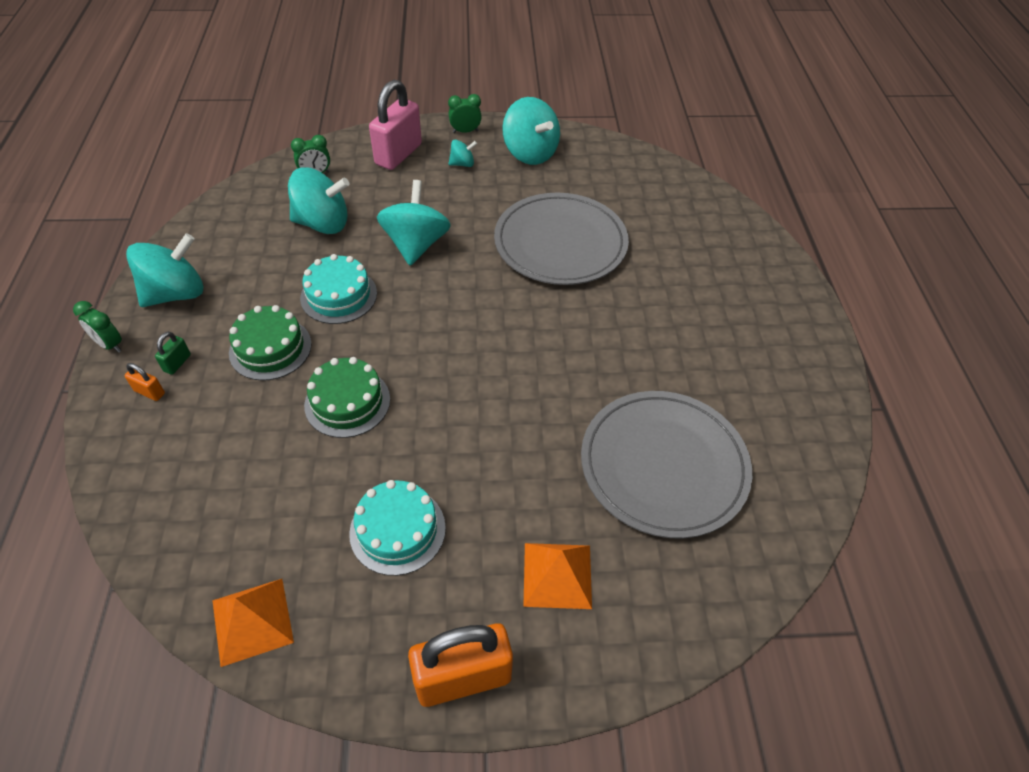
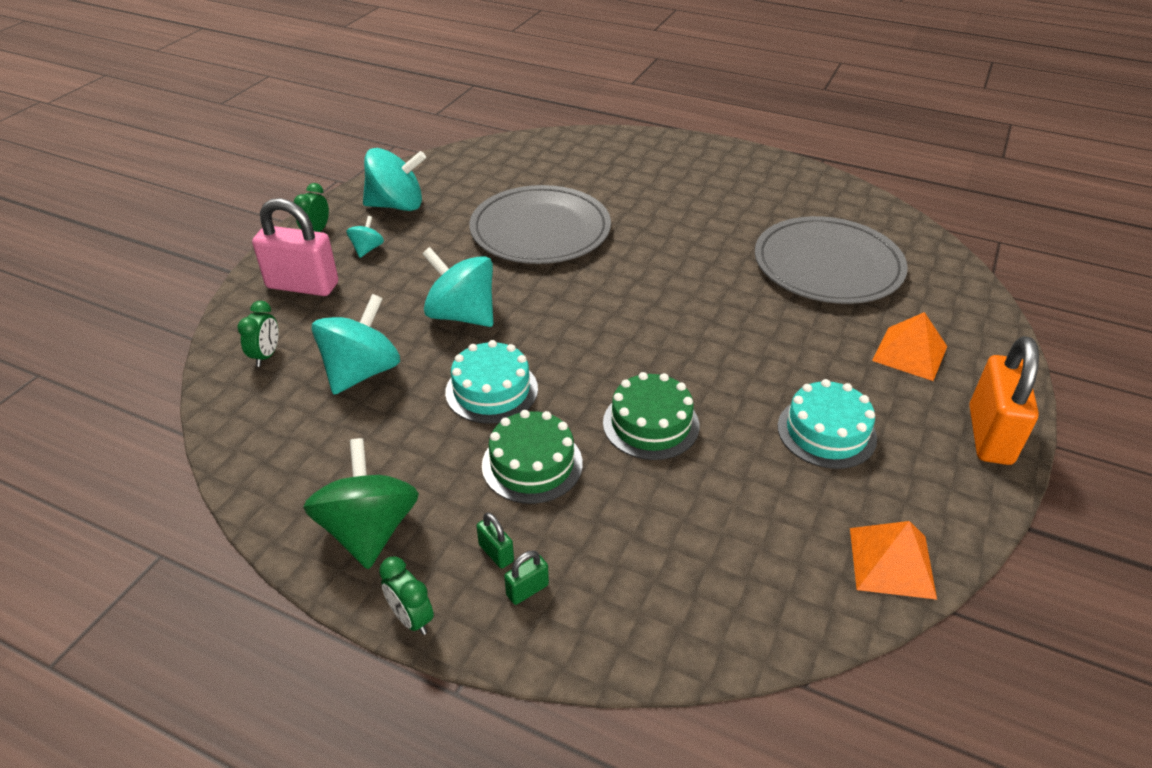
camera: 60 degrees left, 10 degrees down
green clock [73,301,122,353] -> green clock turned 75 degrees clockwise [379,557,434,635]
orange padlock [125,363,165,401] -> green padlock [504,551,549,605]
turquoise spinning top [126,233,203,307] -> green spinning top [303,438,419,569]
pink padlock [369,80,422,170] -> pink padlock turned 45 degrees counterclockwise [252,198,338,296]

